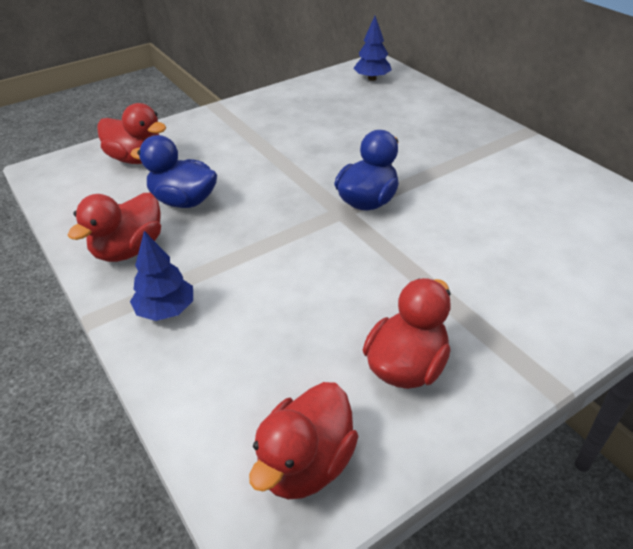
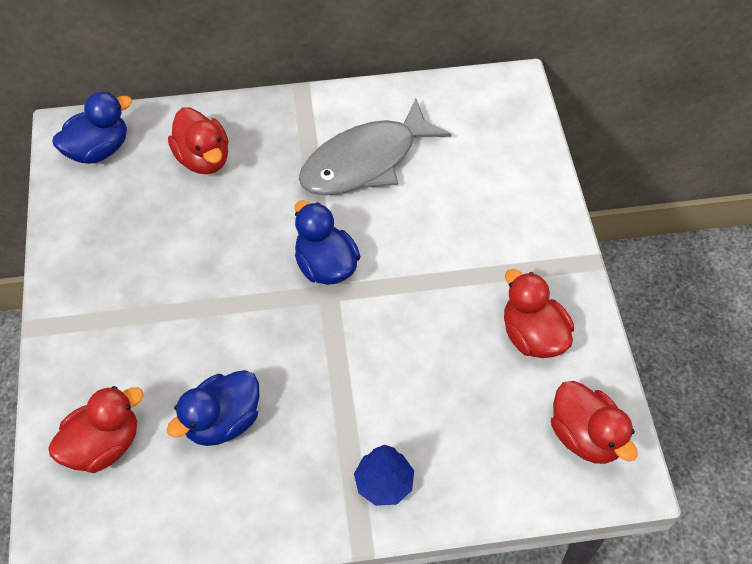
camera: 65 degrees left, 15 degrees up
red duck [68,193,161,262] -> red duck moved to [168,108,229,174]
blue tree [353,16,392,81] -> blue duck [52,92,132,164]
none -> grey fish [299,99,451,195]

